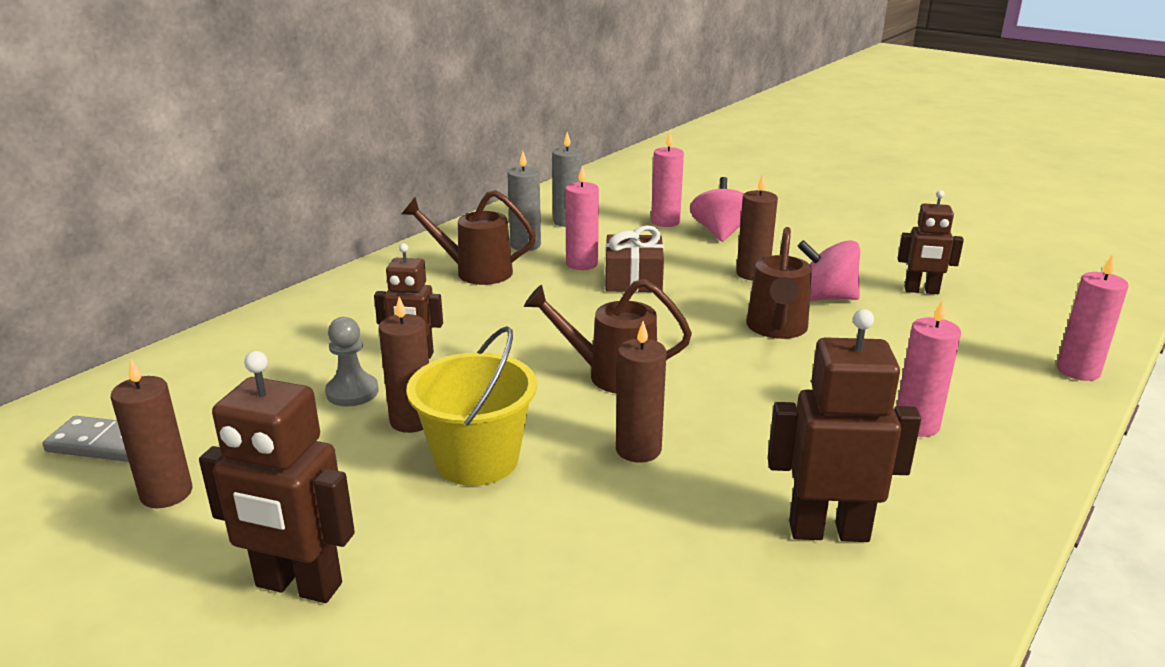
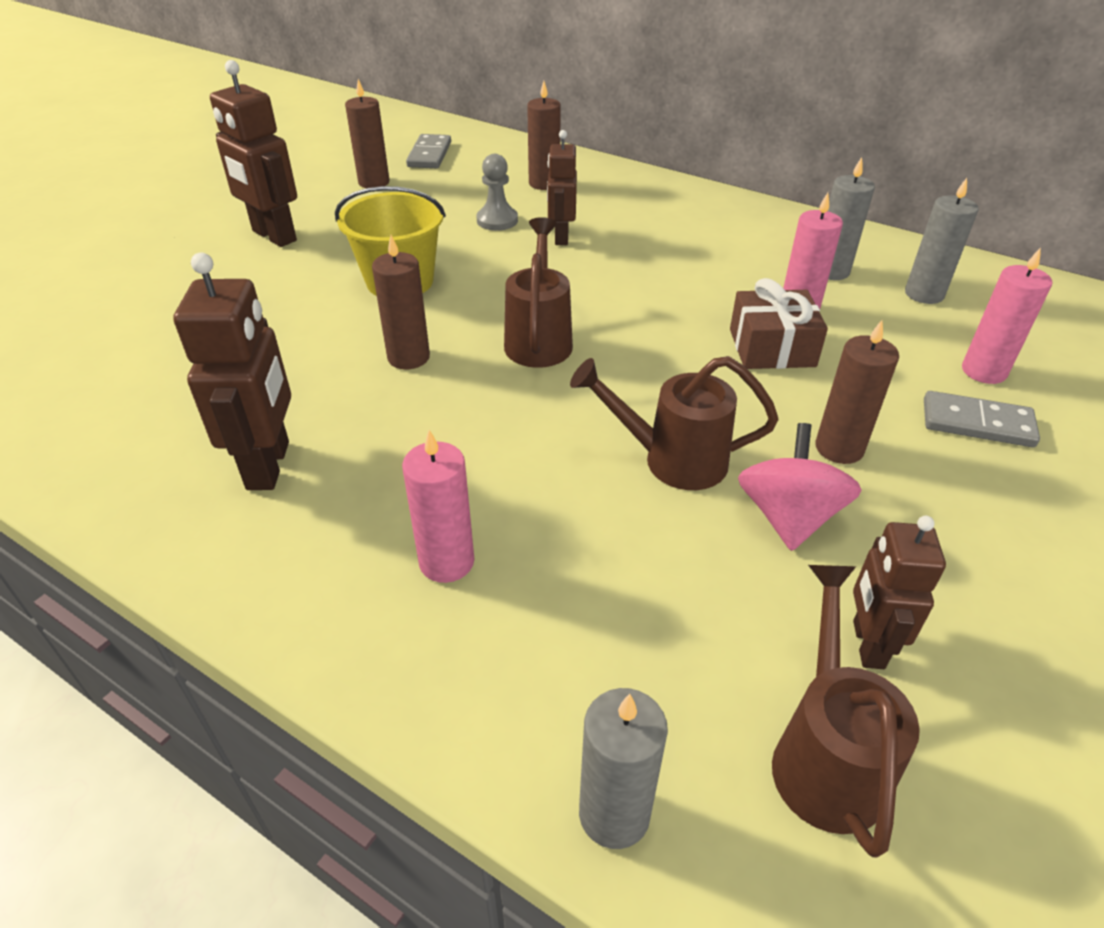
camera: 85 degrees right, 15 degrees up
brown robot [199,351,355,603] -> brown robot turned 60 degrees counterclockwise [210,60,297,247]
brown candle [379,297,429,433] -> brown candle moved to [527,81,561,190]
brown watering can [402,190,536,285] -> brown watering can moved to [772,565,920,857]
pink spinning top [690,177,744,242] -> grey domino [924,391,1040,447]
pink candle [1057,254,1129,381] -> grey candle [579,688,668,849]

